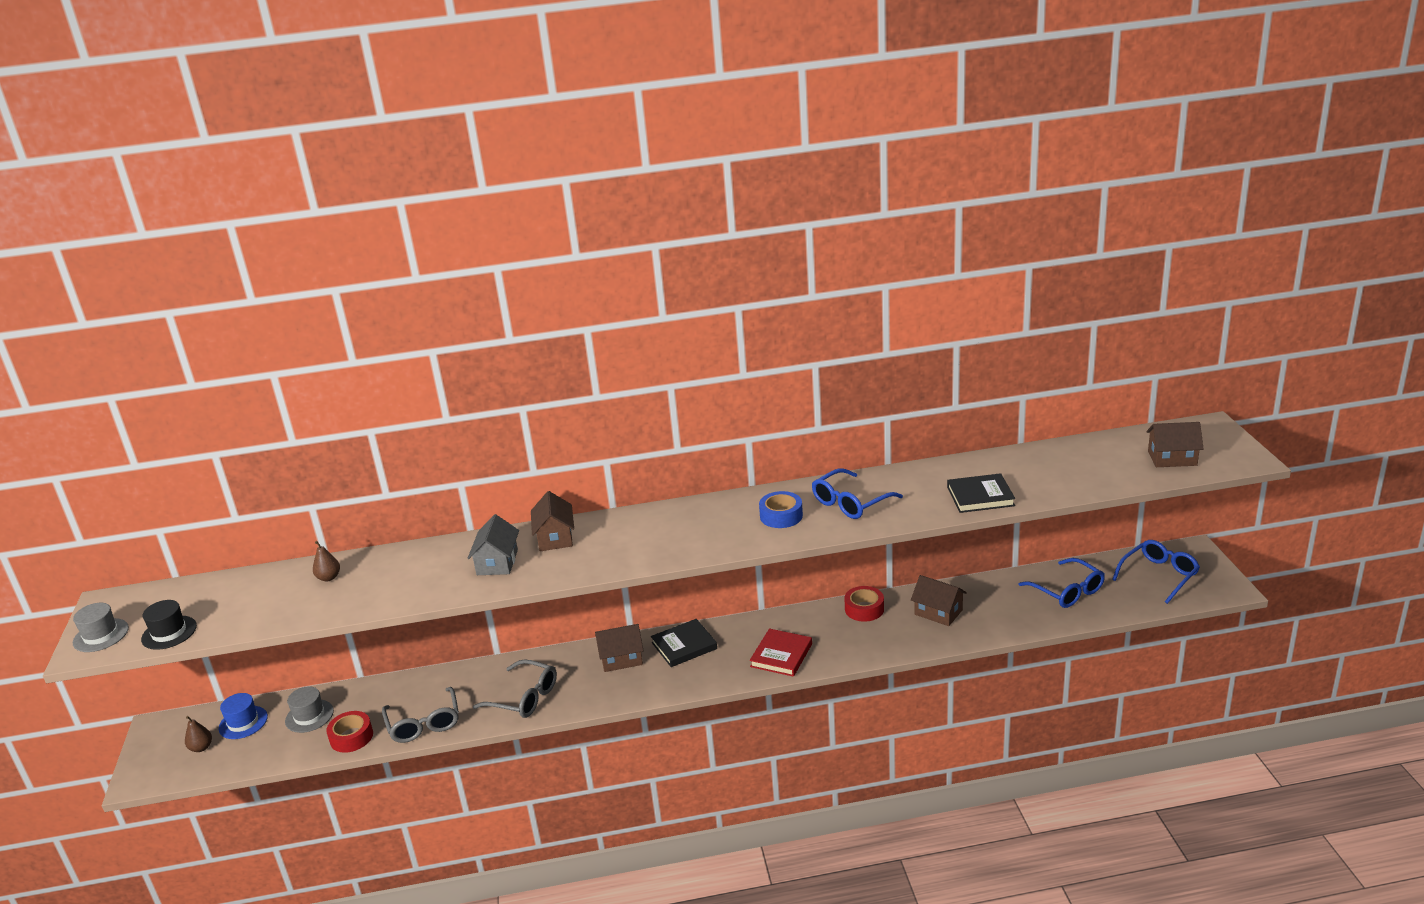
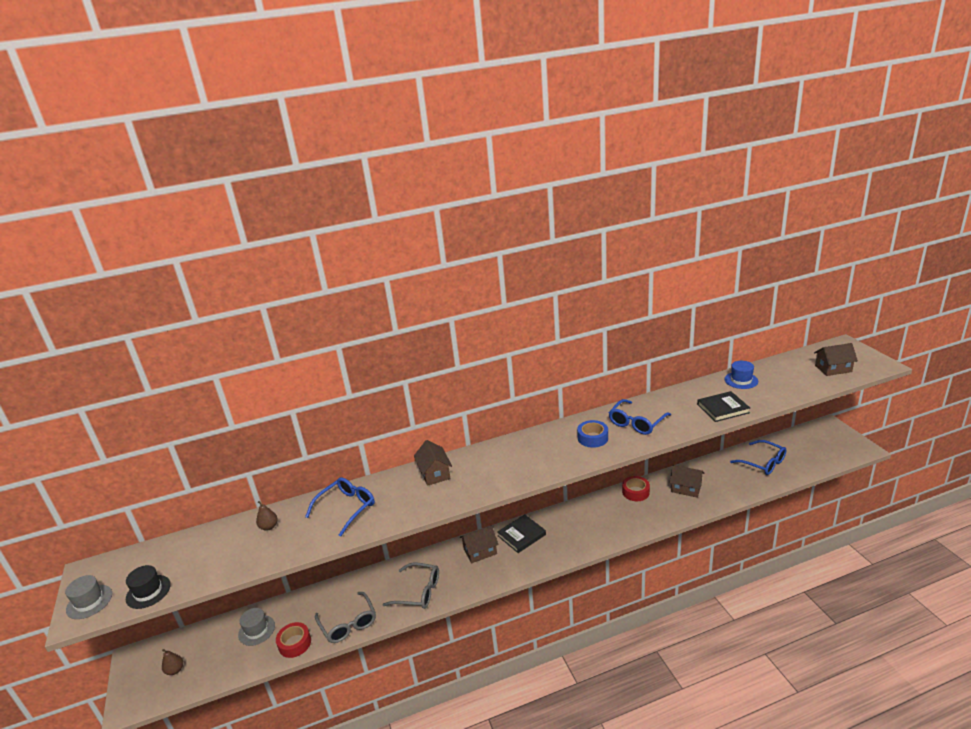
camera: 10 degrees left, 0 degrees up
blue hat [219,693,268,739] -> blue hat moved to [724,361,758,389]
grey house [468,514,519,575] -> none
red book [750,628,812,677] -> none
blue glasses [1112,540,1200,604] -> blue glasses moved to [305,477,375,537]

